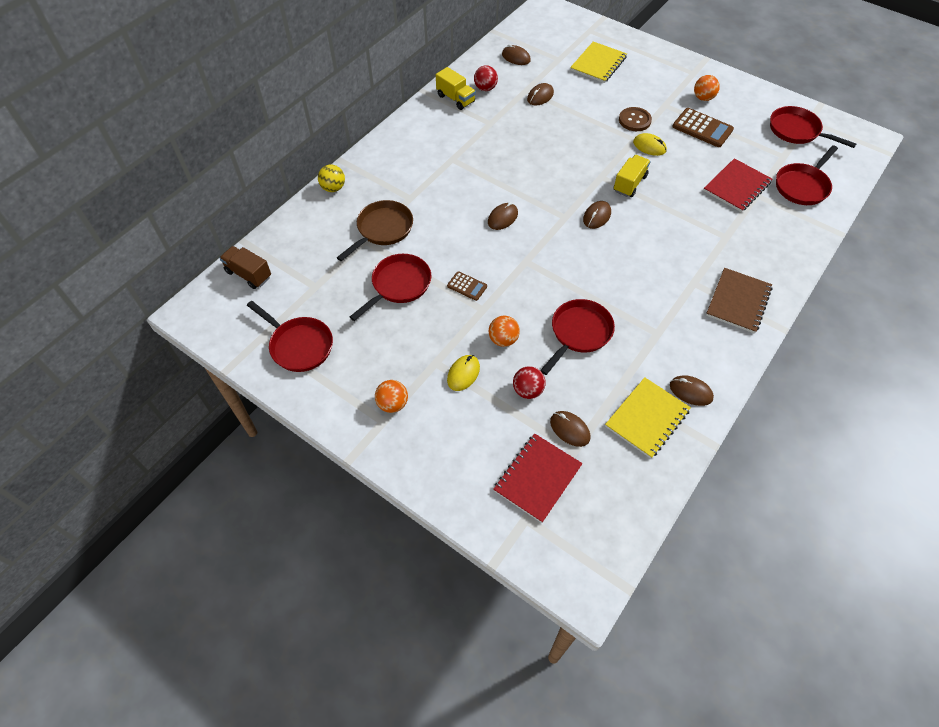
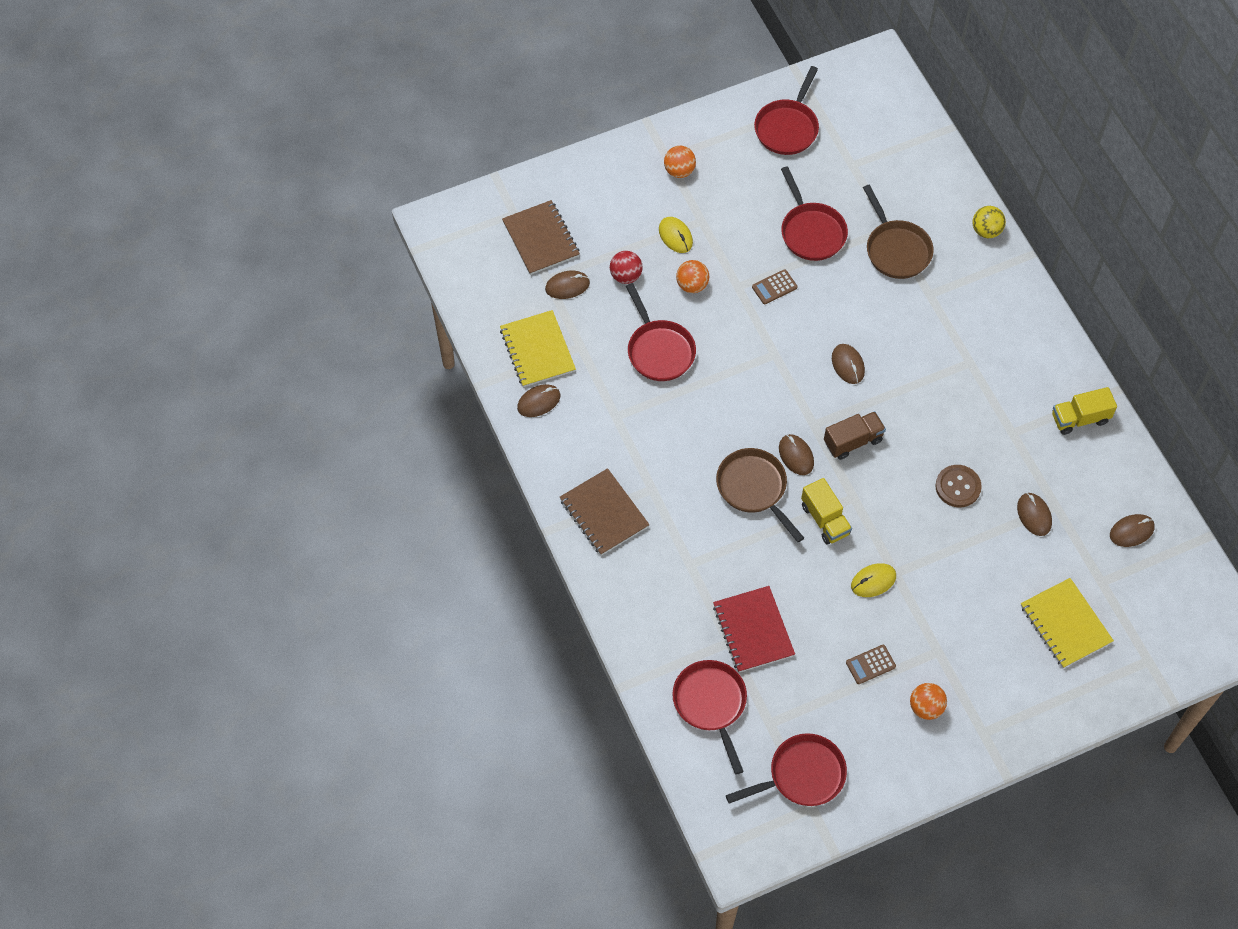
camera: 120 degrees right, 5 degrees up
brown truck [220,246,271,289] -> brown truck moved to [824,411,886,460]
red pan [247,301,333,372] -> red pan turned 45 degrees counterclockwise [754,66,819,155]
red ball [474,65,498,91] -> none
red notebook [493,433,583,523] -> brown notebook [502,200,580,275]
brown button [619,107,652,131] -> brown button moved to [935,465,982,507]
brown calculator [672,108,734,147] -> brown calculator [846,645,896,684], size x0.57
none -> brown pan [716,448,804,542]

